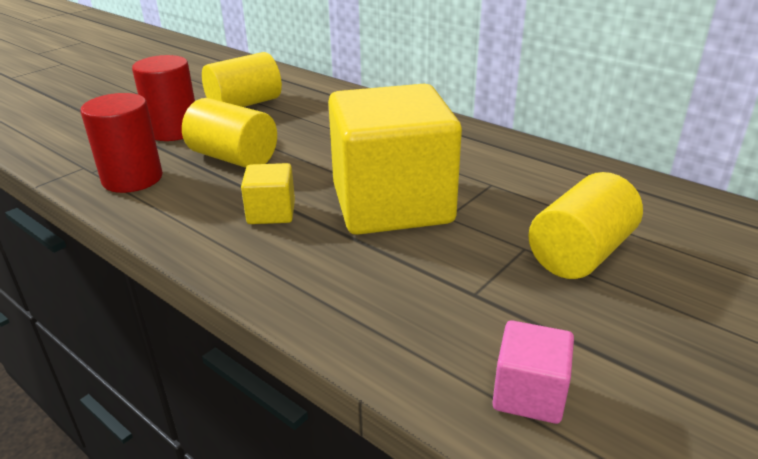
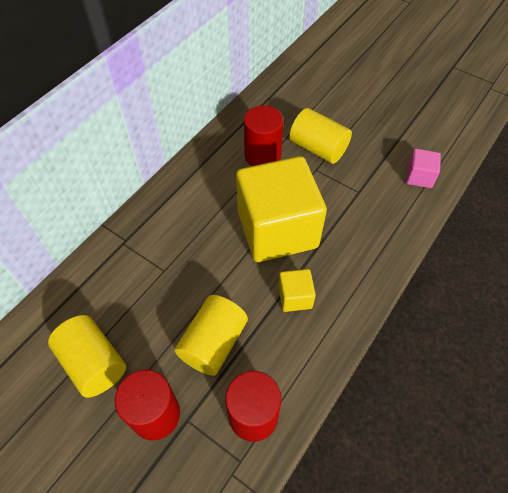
camera: 95 degrees left, 25 degrees up
none -> red cylinder [244,106,284,166]

